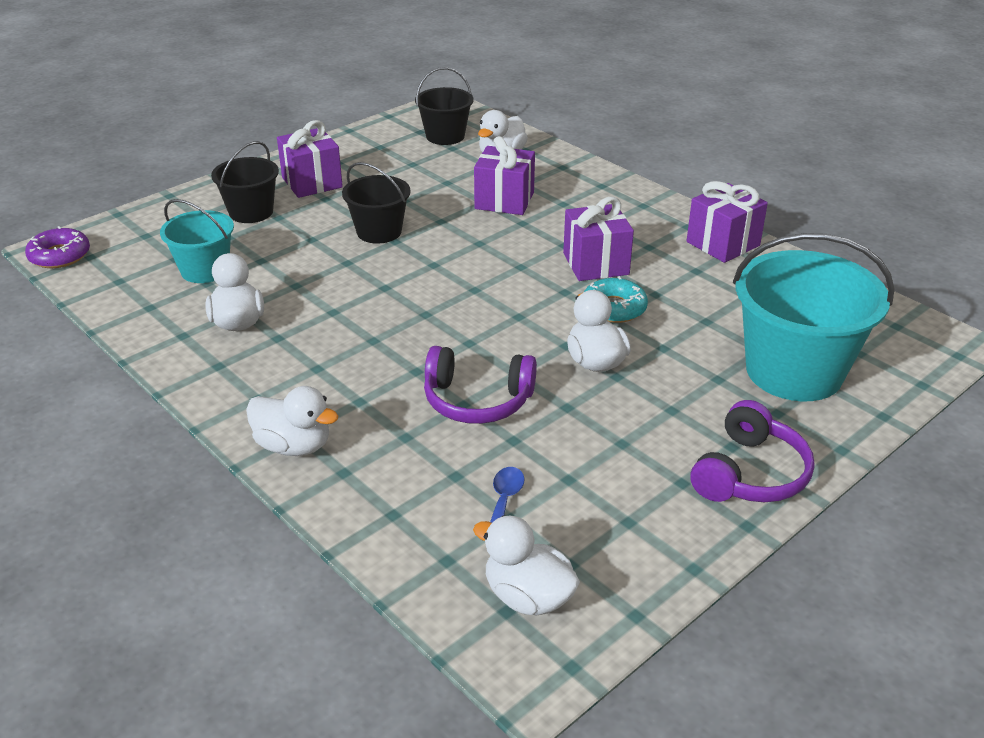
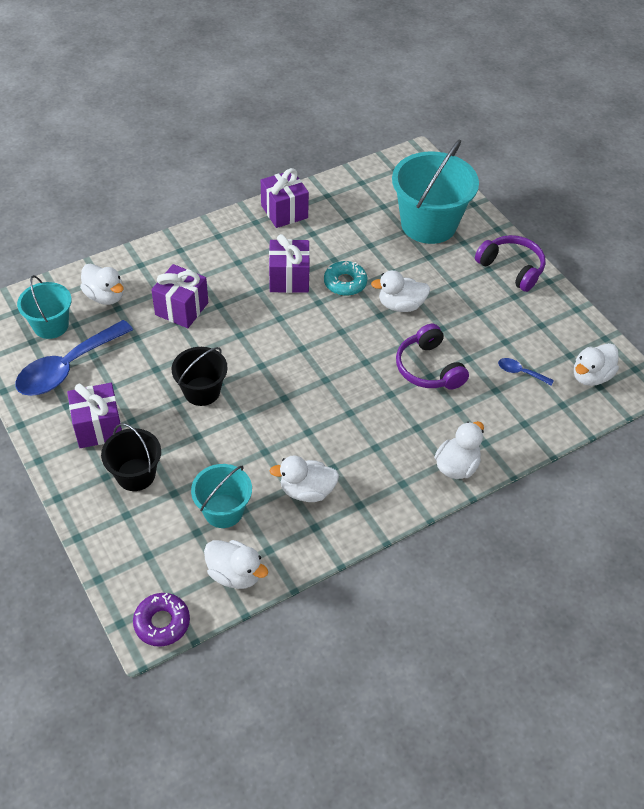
camera: 80 degrees left, 15 degrees up
black bucket [415,67,474,145] -> turquoise bucket [17,275,72,339]
purple headphones [424,346,537,424] -> purple headphones turned 135 degrees clockwise [396,324,469,390]
none -> blue spoon [15,320,133,396]
none -> white duck [204,540,268,589]

